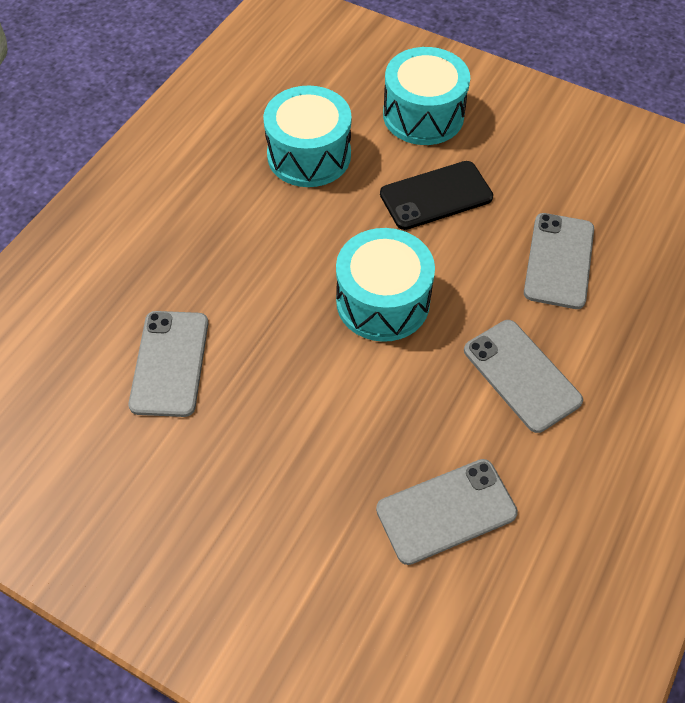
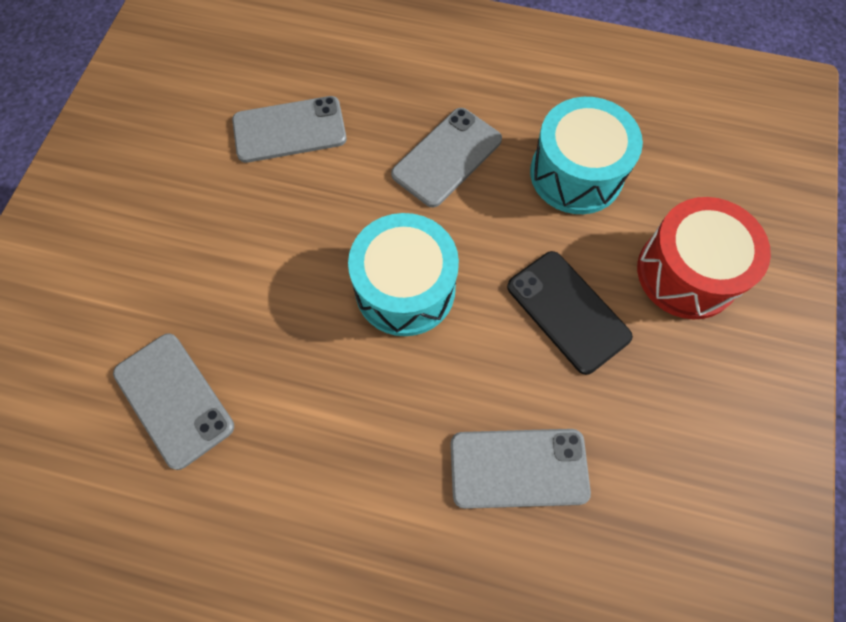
camera: 75 degrees right, 10 degrees up
turquoise drum [383,47,470,145] -> red drum [637,197,771,319]
grey phone [464,320,583,433] -> grey phone moved to [391,108,502,208]

